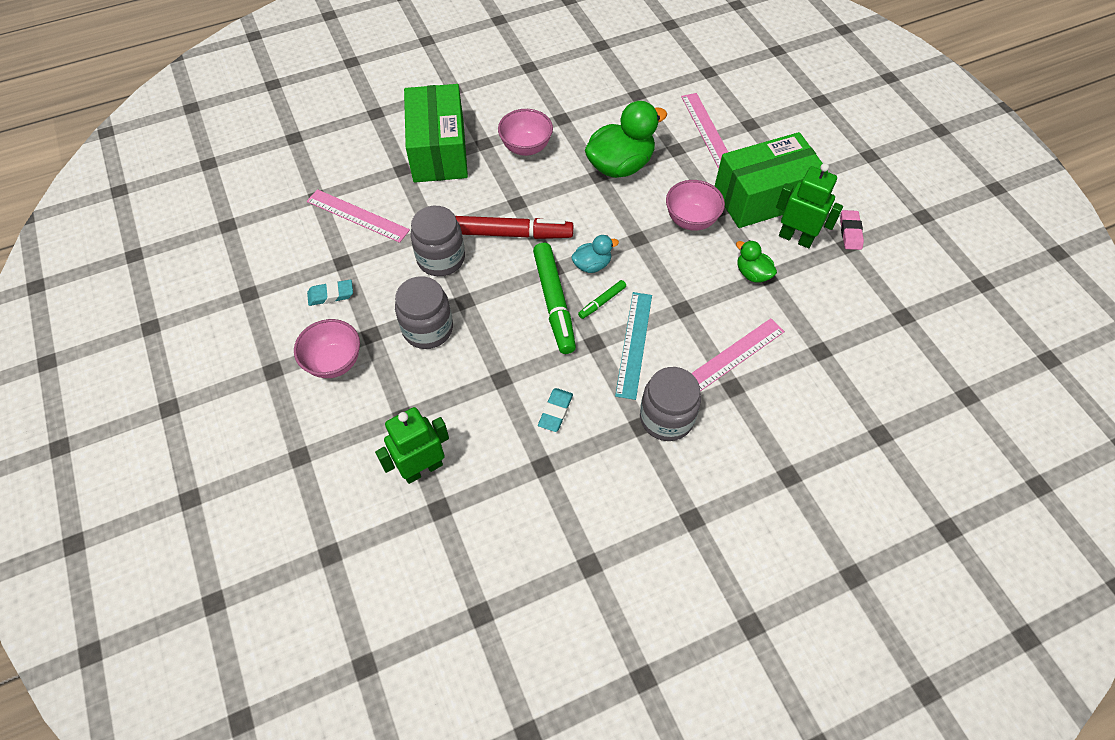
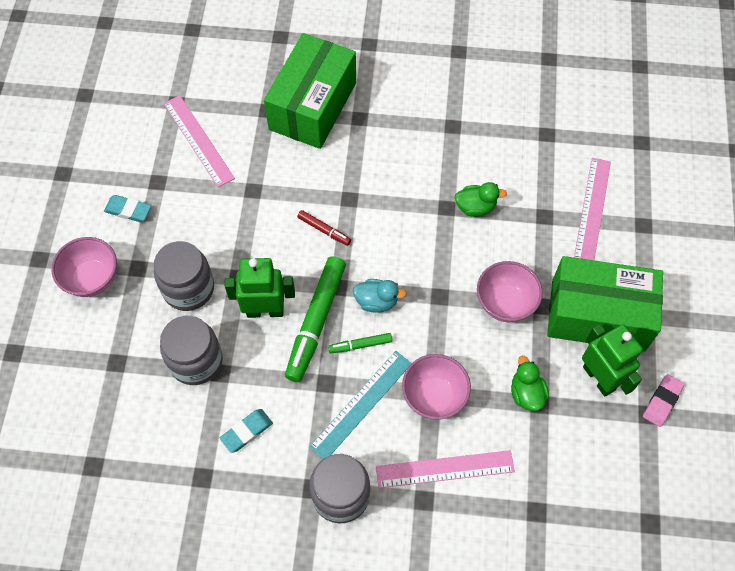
camera: 30 degrees right, 5 degrees up
green robot [375,407,449,484] -> green robot moved to [225,258,295,318]
grey jar [410,206,465,276] -> grey jar moved to [160,316,223,385]
red marker [455,216,573,239] -> red marker [297,210,351,246], size x0.47
pink bowl [498,109,553,156] -> pink bowl moved to [402,354,471,420]
green duck [585,101,667,178] -> green duck [454,182,507,217], size x0.51

